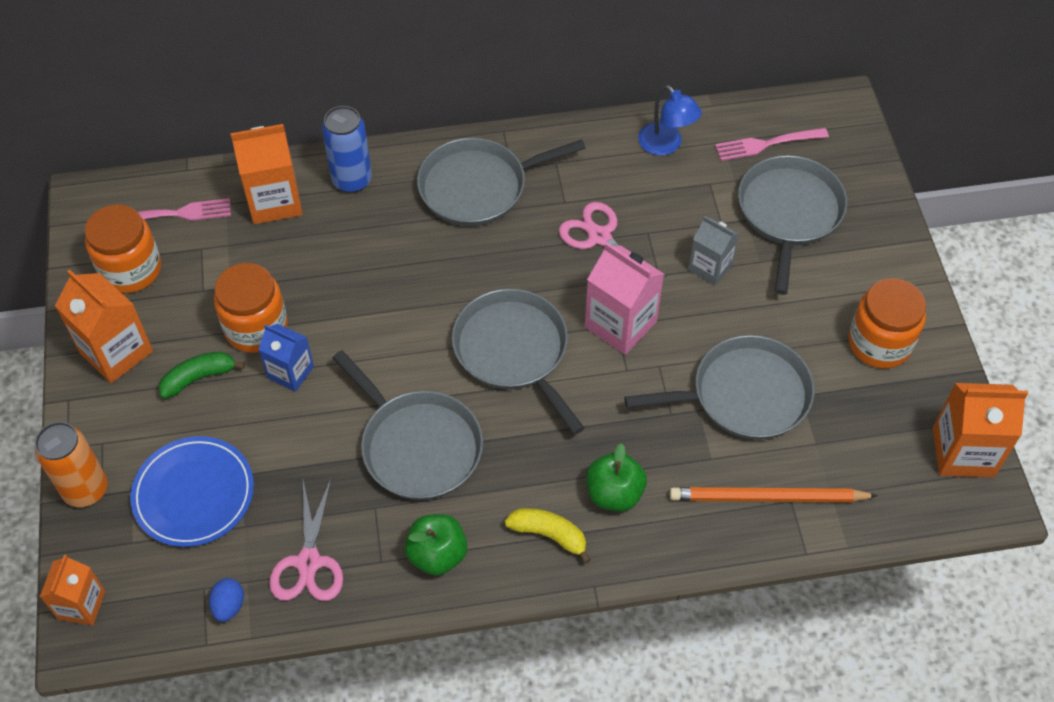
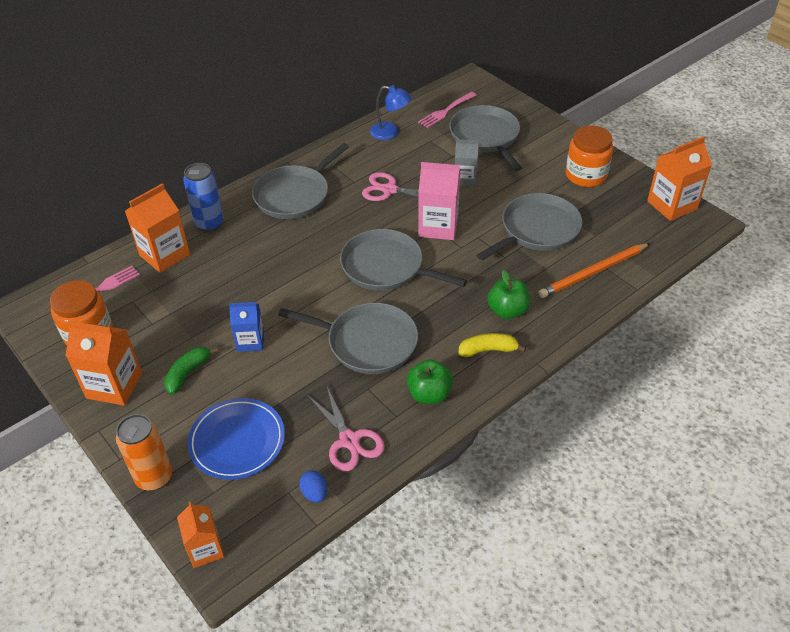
camera: 30 degrees left, 10 degrees down
orange jar [214,263,288,353] -> none

